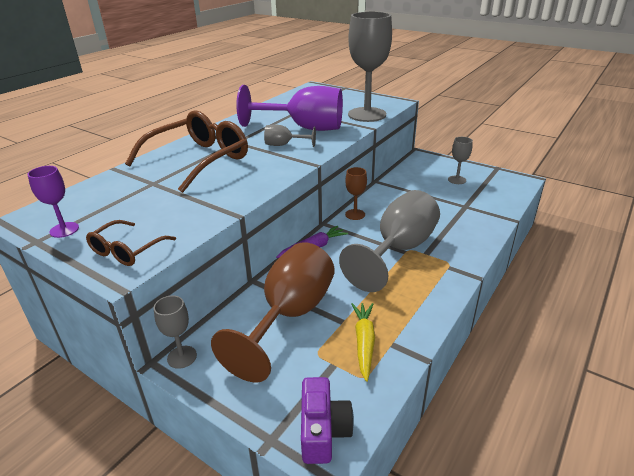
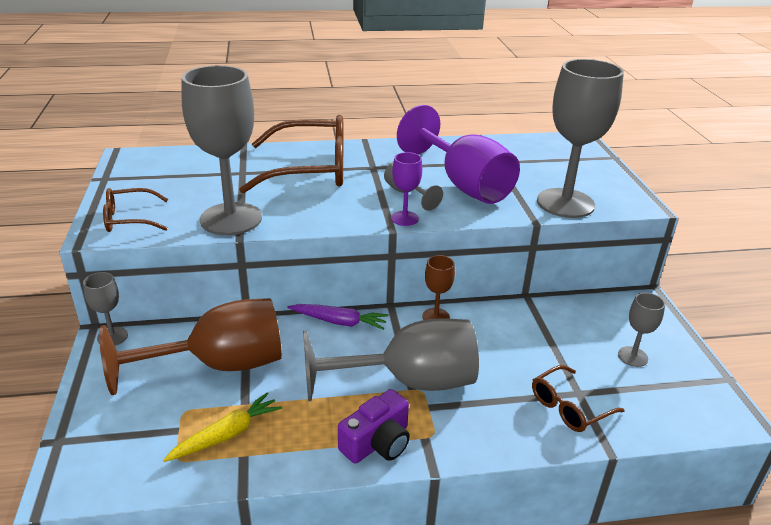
camera: 45 degrees right, 0 degrees up
purple goblet [27,166,79,238] -> purple goblet moved to [391,152,422,226]
purple camera [301,377,354,464] -> purple camera moved to [338,389,410,464]
none -> grey goblet [182,65,262,235]
none -> brown glasses [532,365,625,432]

